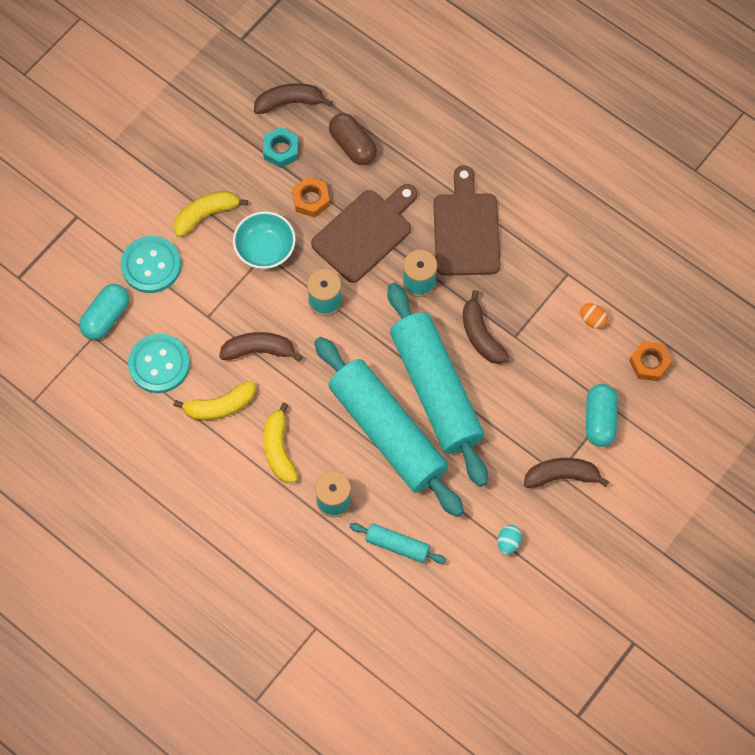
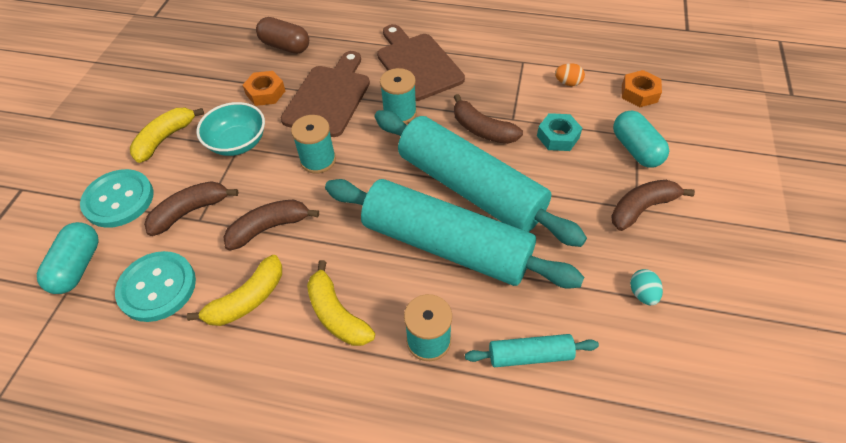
camera: 25 degrees left, 15 degrees down
brown banana [254,83,332,114] -> brown banana moved to [144,181,238,236]
turquoise nut [263,127,299,168] -> turquoise nut moved to [537,113,582,151]

